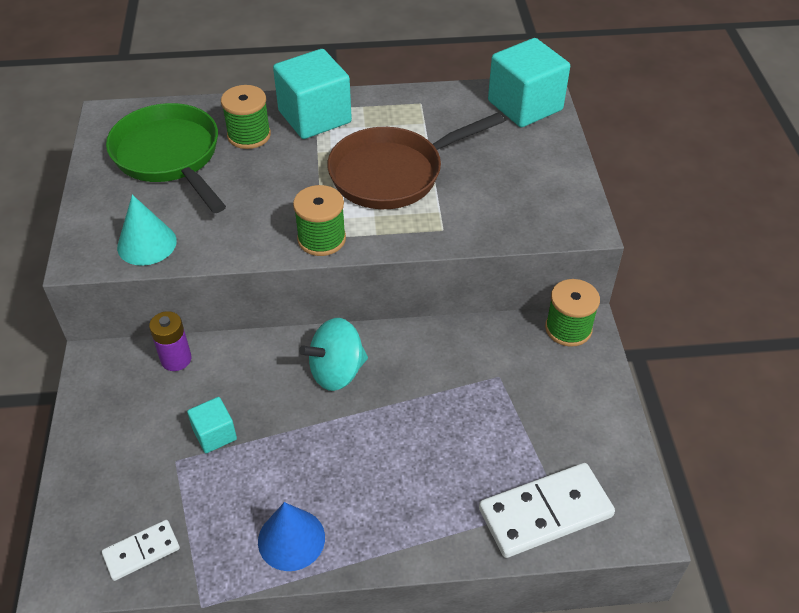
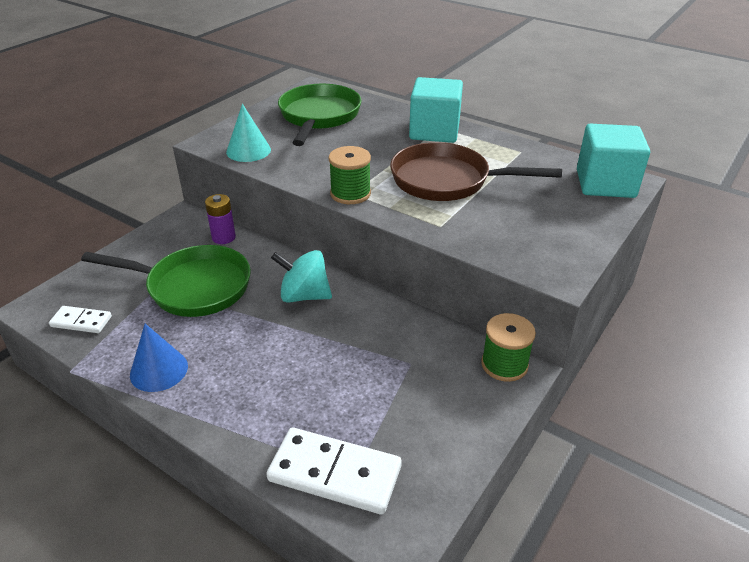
camera: 40 degrees right, 10 degrees down
turquoise cube [187,397,237,453] -> green pan [81,245,251,317]
green spool [221,85,271,149] -> none

